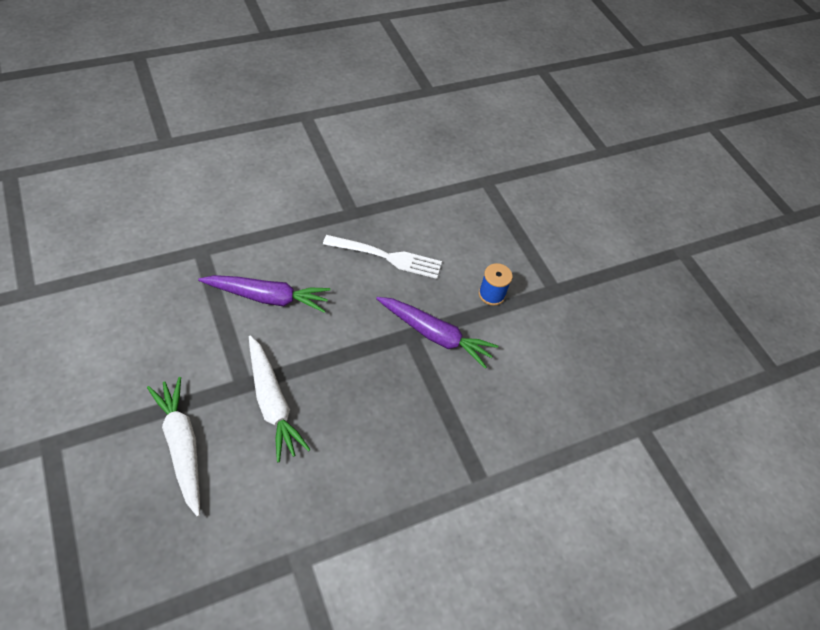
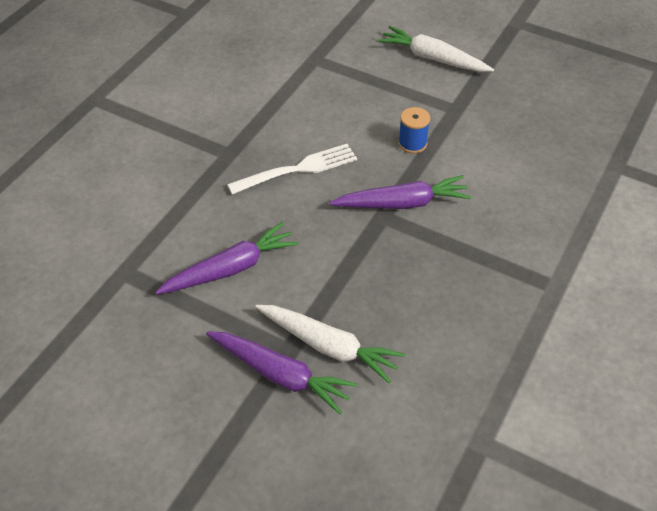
camera: 30 degrees left, 5 degrees down
white carrot [147,377,200,517] -> white carrot moved to [378,26,494,72]
none -> purple carrot [206,331,357,414]

